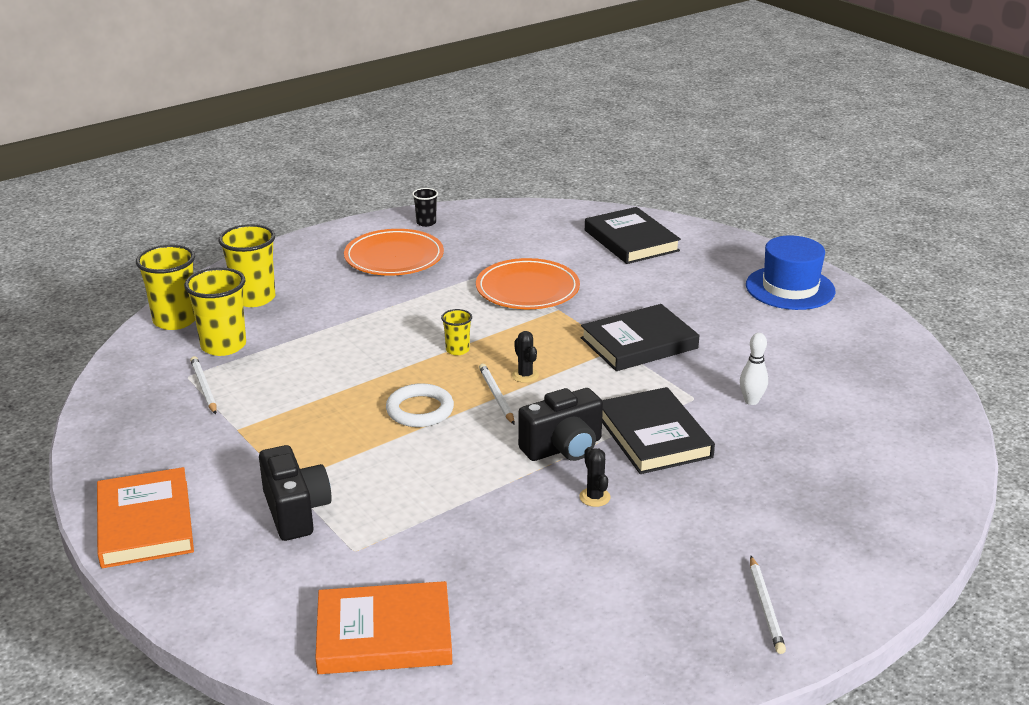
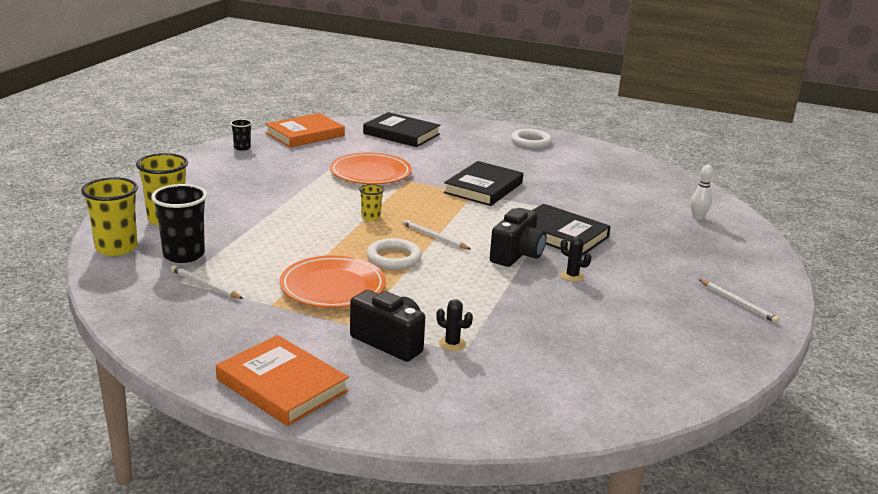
camera: 35 degrees left, 5 degrees down
yellow cup [184,267,246,356] -> black cup [151,184,207,263]
orange book [315,581,452,674] -> orange book moved to [265,113,345,148]
orange plate [344,229,444,276] -> orange plate moved to [280,255,386,308]
black cactus [512,331,539,383] -> black cactus moved to [436,299,473,351]
white bowling pin [740,333,768,405] -> white bowling pin moved to [691,165,713,220]
blue hat [746,236,836,310] -> white ring [511,129,552,148]

